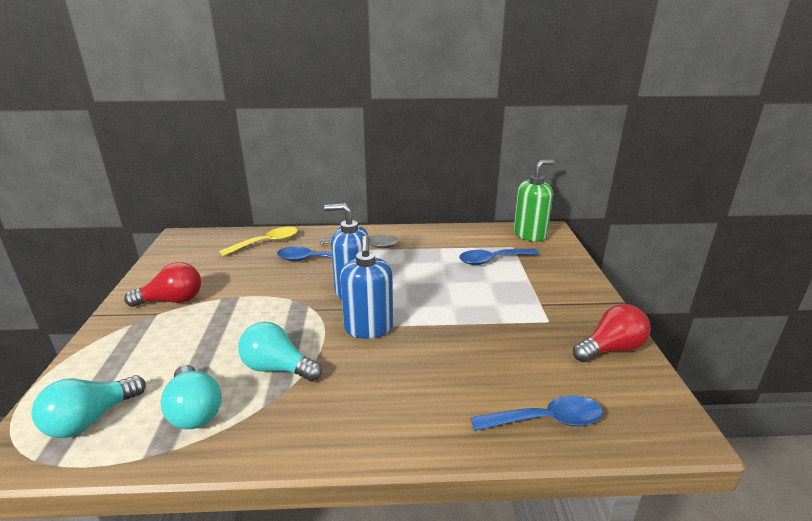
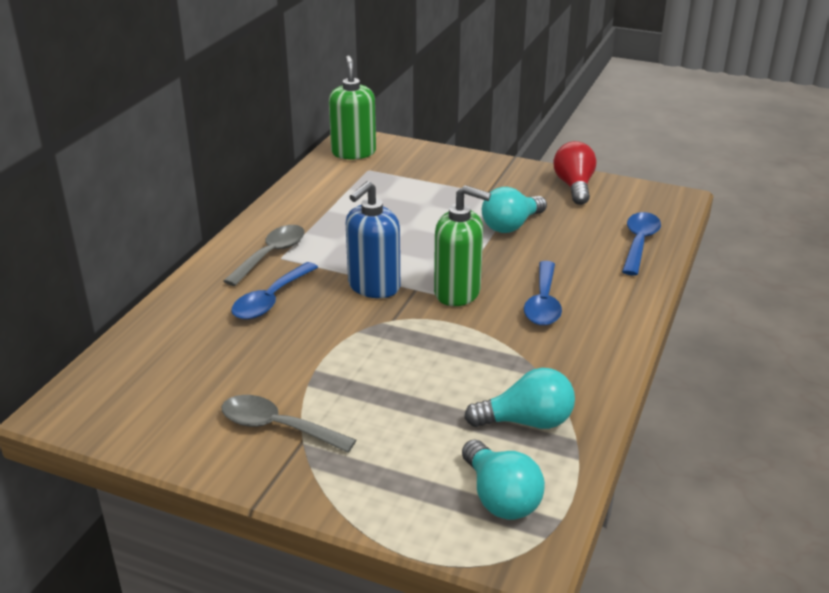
camera: 65 degrees left, 5 degrees up
red light bulb [124,262,201,307] -> grey spoon [222,395,356,453]
yellow spoon [219,227,298,256] -> none
turquoise light bulb [238,321,322,382] -> turquoise light bulb moved to [482,187,547,233]
blue soap dispenser [340,236,393,339] -> green soap dispenser [434,185,491,306]
blue spoon [459,249,539,265] -> blue spoon moved to [524,261,562,326]

